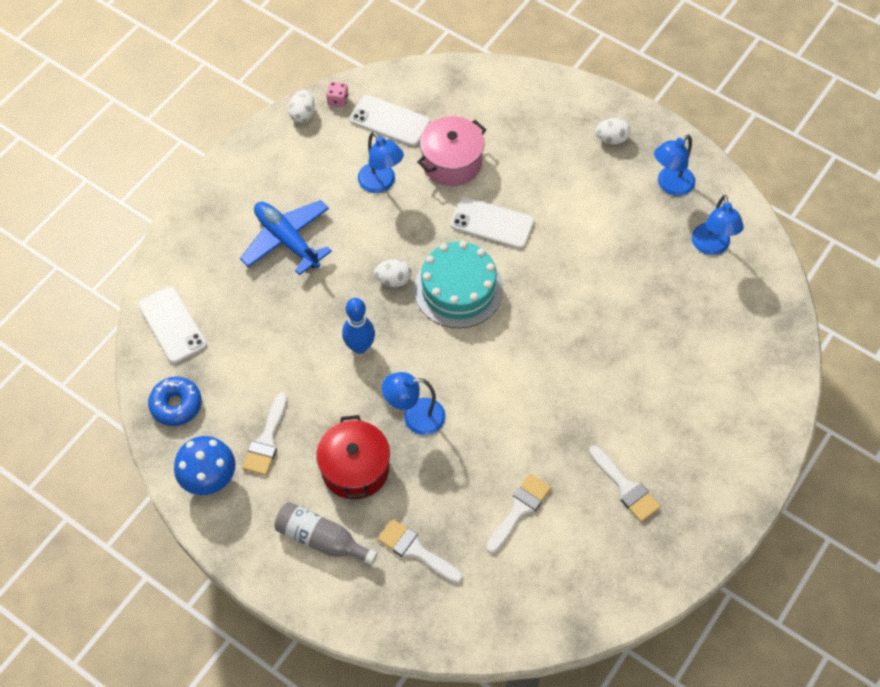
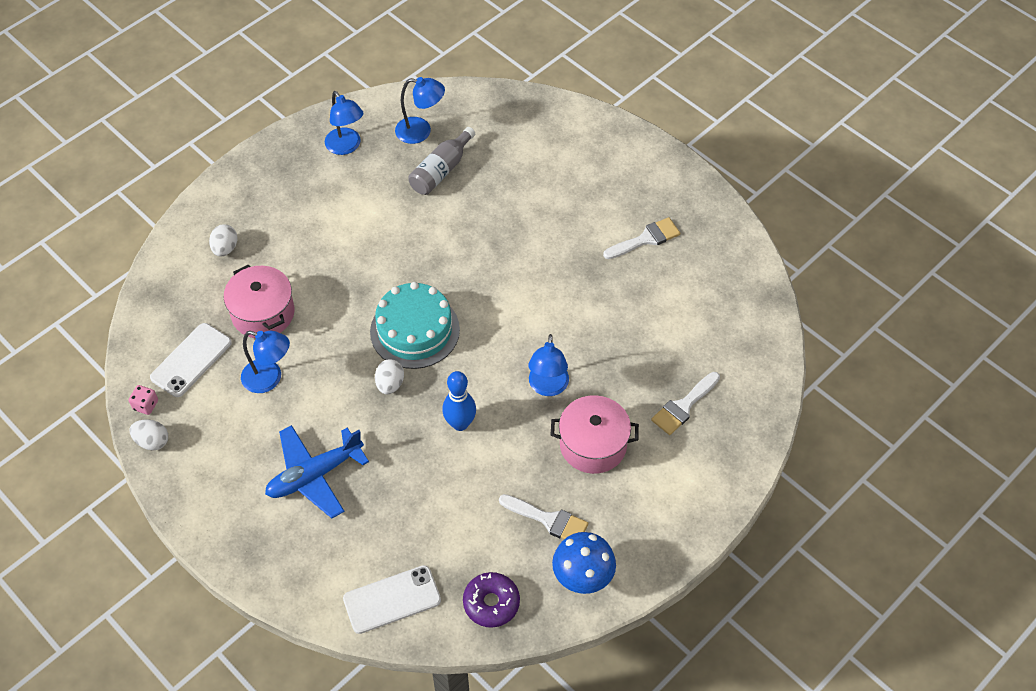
camera: 80 degrees left, 5 degrees down
blue donut [148,377,202,426] -> purple donut [463,572,520,628]
grey bottle [274,502,378,565] -> grey bottle moved to [408,127,475,195]
red pot [316,415,390,499] -> pink pot [551,395,639,474]
blue lamp [358,131,404,193] -> blue lamp turned 45 degrees clockwise [241,331,290,393]
white phone [450,197,534,249] -> none
white brush [486,473,551,554] -> none
white egg [595,118,631,144] -> white egg moved to [209,224,237,257]

